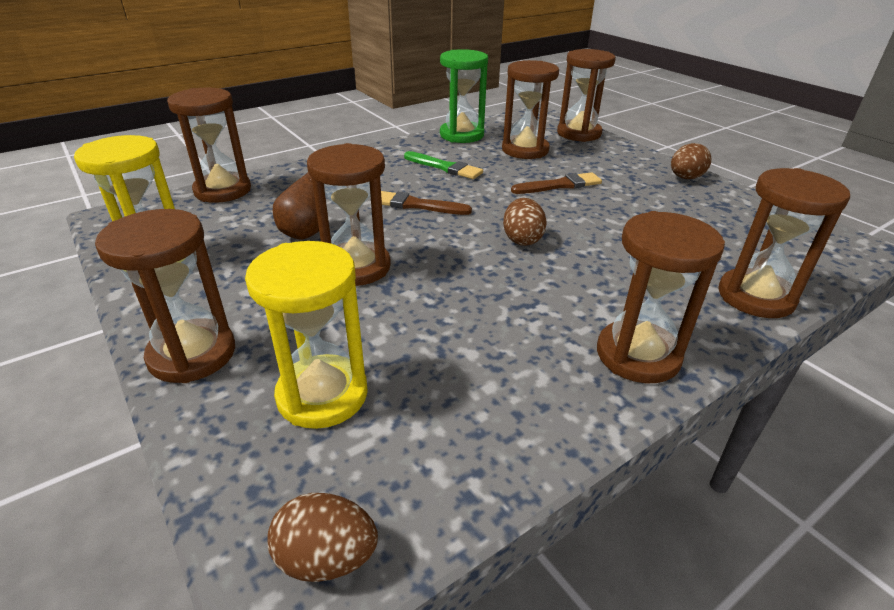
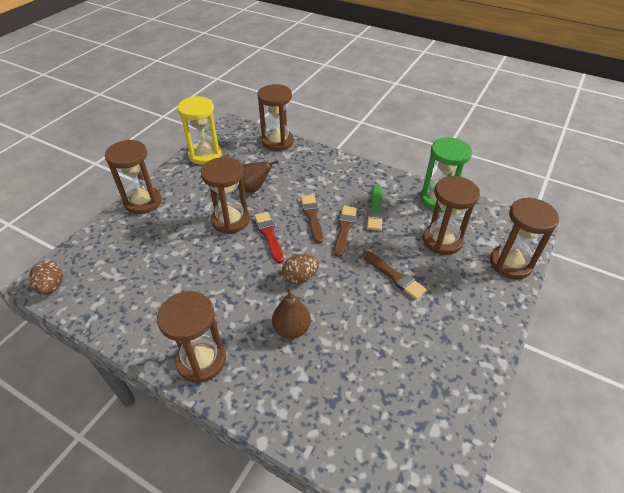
camera: 65 degrees right, 10 degrees up
yellow hourglass [245,241,368,429] -> none
brown egg [671,143,711,179] -> none
brown hourglass [718,168,850,318] -> none
none -> red brush [254,212,284,263]
none -> brown pear [272,287,311,339]
none -> brown brush [334,206,357,257]

